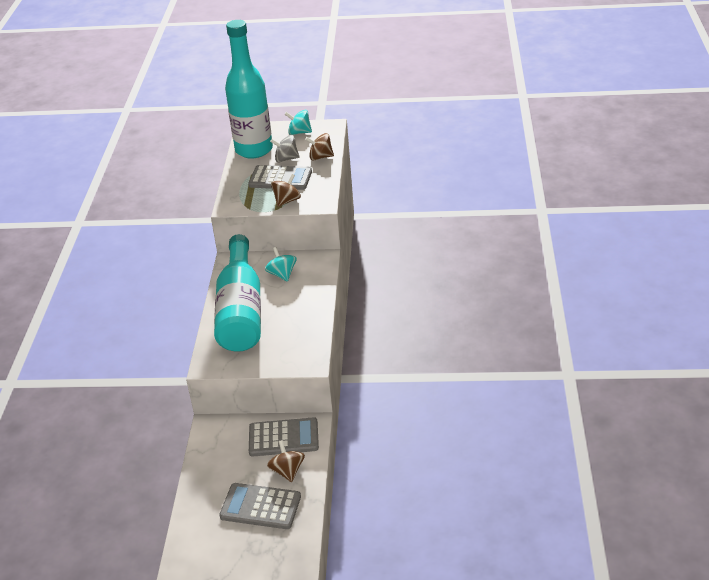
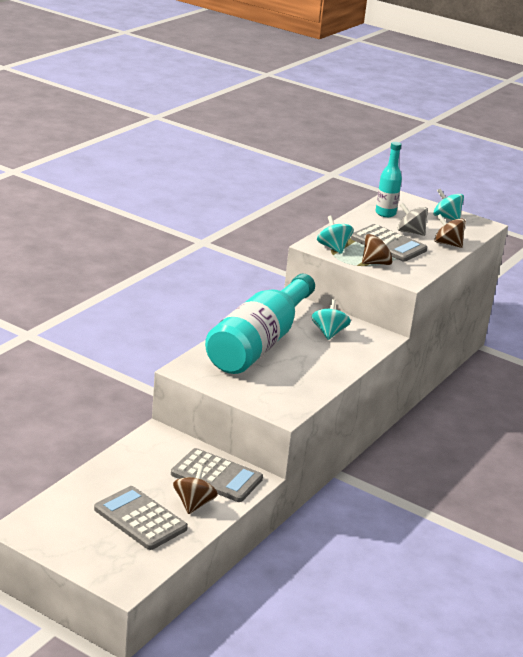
camera: 25 degrees right, 10 degrees down
turquoise bottle [225,20,273,158] -> turquoise bottle [376,142,402,217], size x0.48
none -> turquoise spinning top [317,216,353,254]

